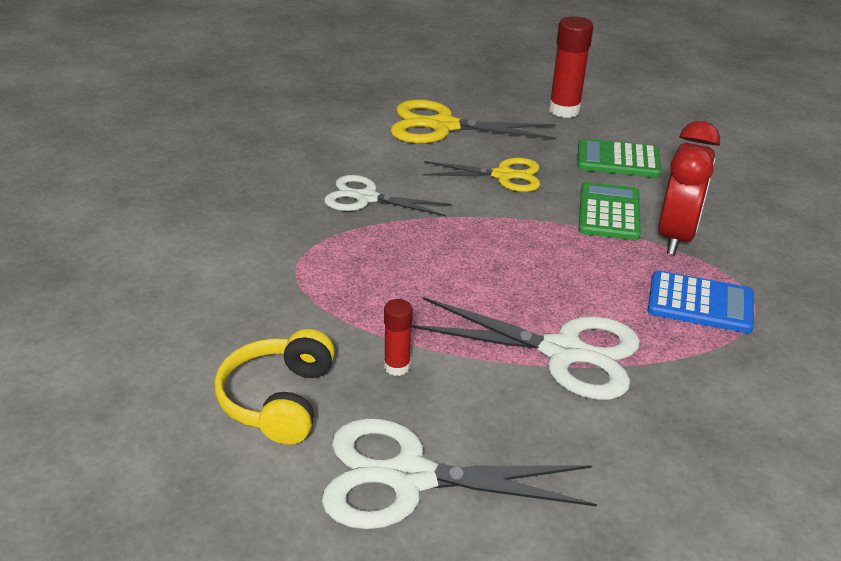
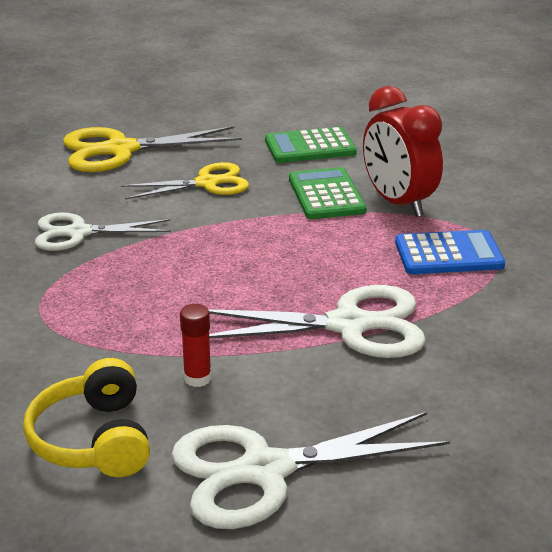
camera: 20 degrees left, 5 degrees down
red glue stick [549,16,593,118] -> none
red clock [658,121,720,255] -> red clock turned 150 degrees clockwise [363,86,443,217]

